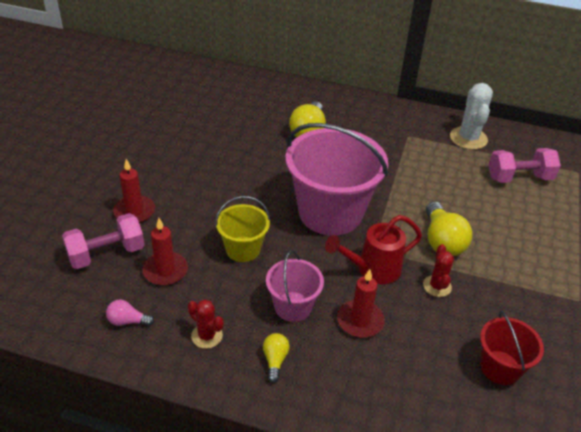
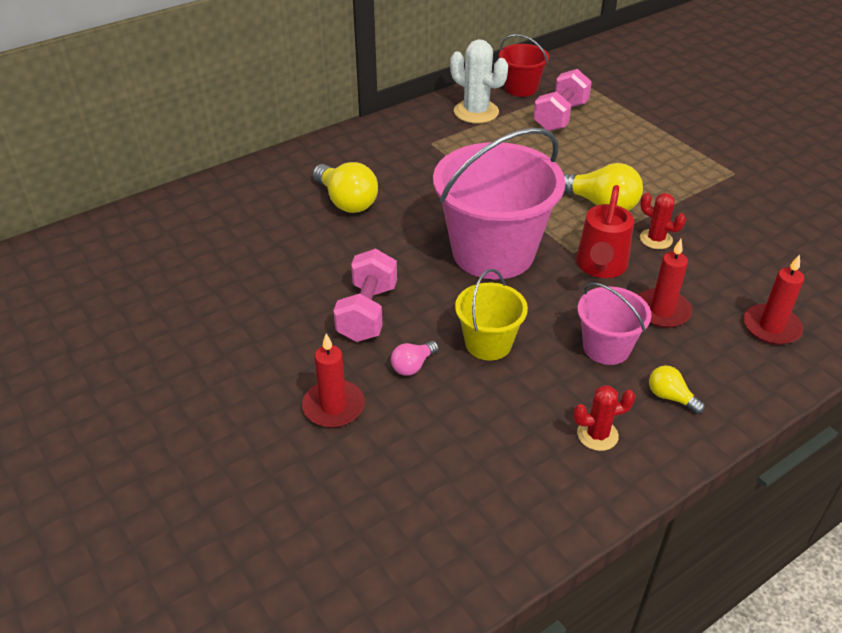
camera: 50 degrees left, 0 degrees up
pink dumbbell [62,213,144,269] -> pink dumbbell moved to [333,249,397,342]
pink light bulb [106,300,154,326] -> pink light bulb moved to [391,341,439,376]
red candle [142,218,188,286] -> red candle moved to [743,254,804,345]
red bucket [480,311,544,385] -> red bucket moved to [499,34,549,97]

